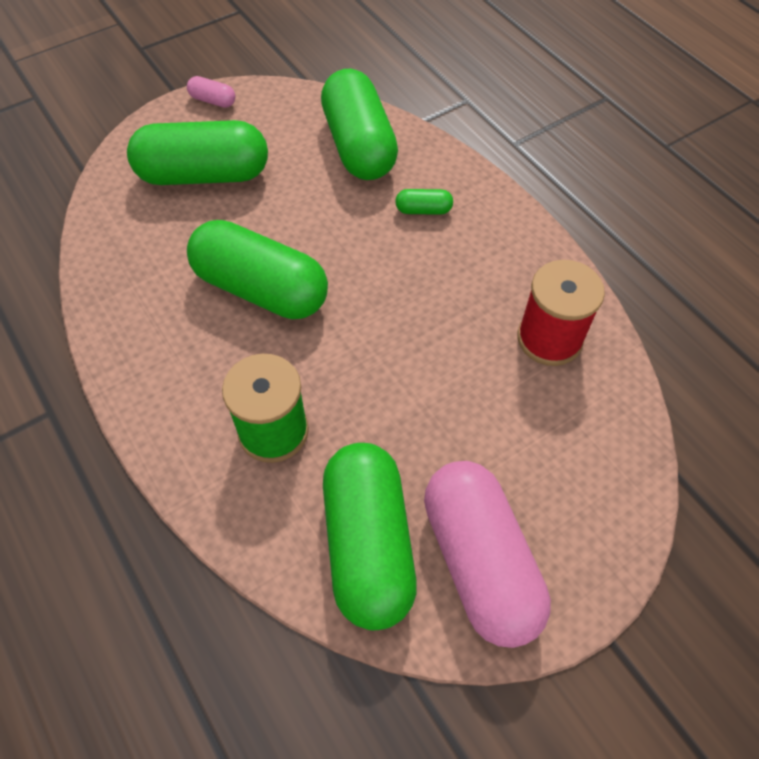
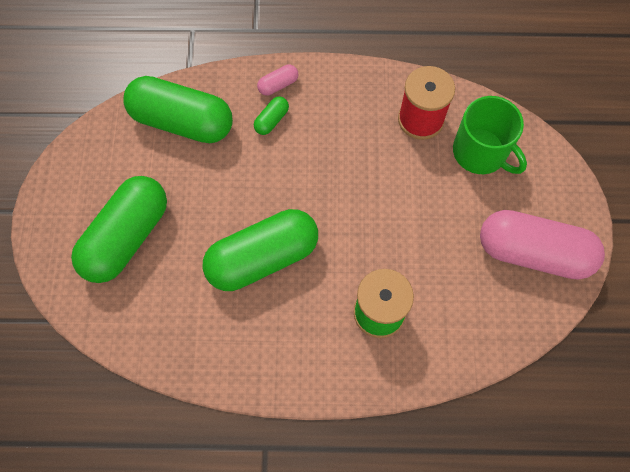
camera: 55 degrees left, 10 degrees up
pink capsule [187,76,235,108] -> pink capsule moved to [257,64,298,96]
green capsule [323,443,417,630] -> none
none -> green mug [453,96,527,174]

